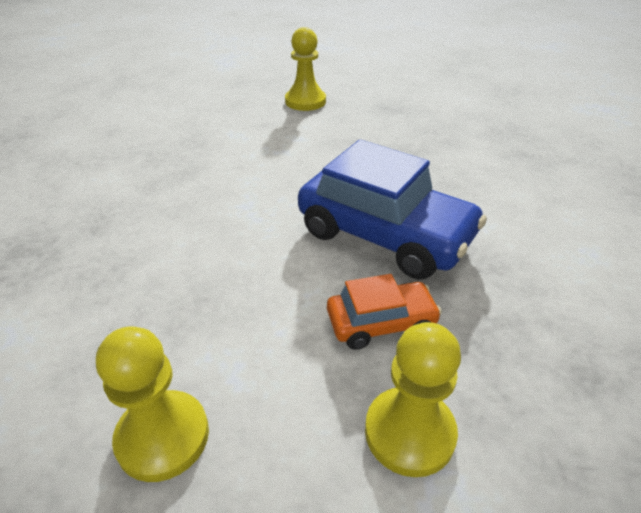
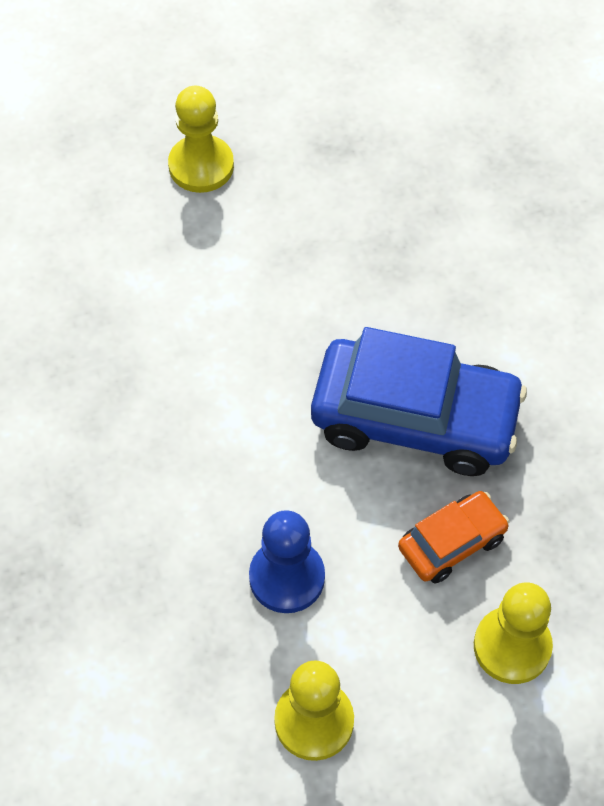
camera: 20 degrees left, 20 degrees up
none -> blue pawn [249,510,325,613]

